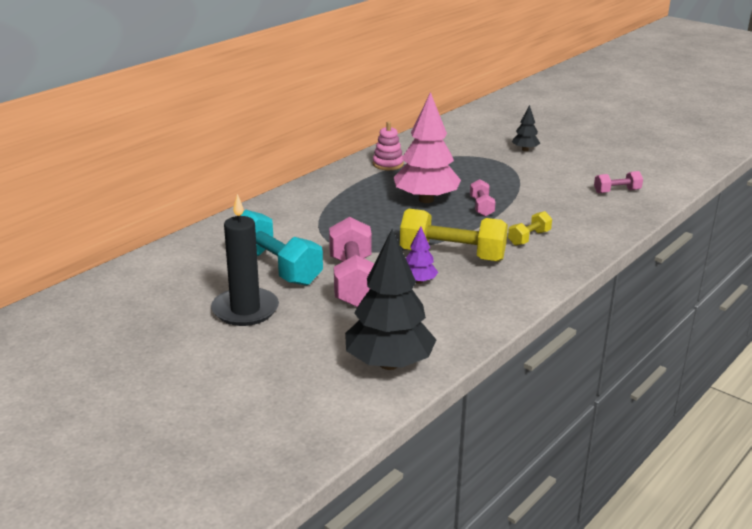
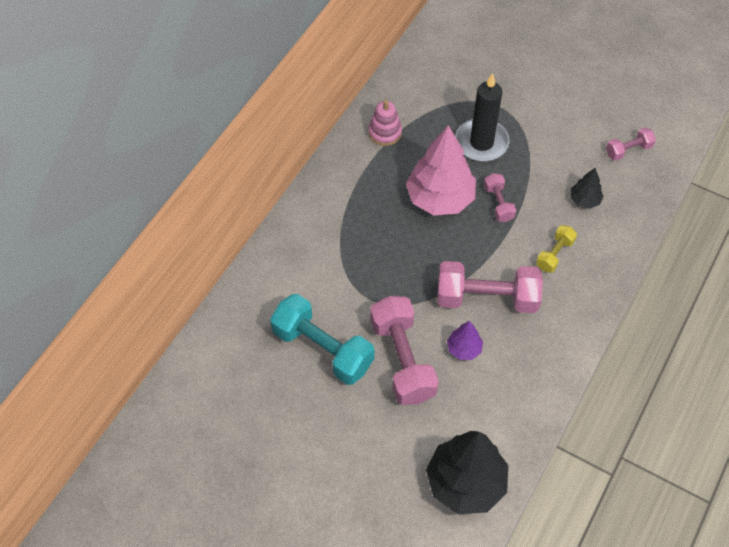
camera: 10 degrees left, 30 degrees up
black candle [211,194,279,326] -> black candle moved to [455,73,510,162]
yellow dumbbell [400,209,508,262] -> pink dumbbell [437,261,543,313]
black tree [512,105,540,151] -> black tree moved to [570,168,604,209]

